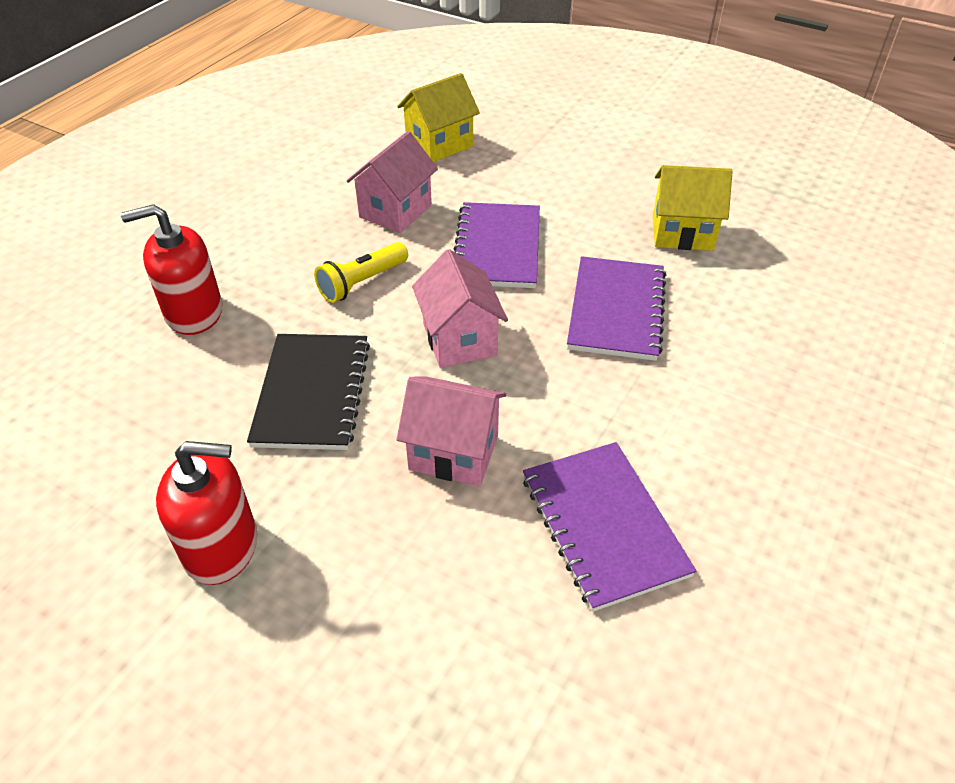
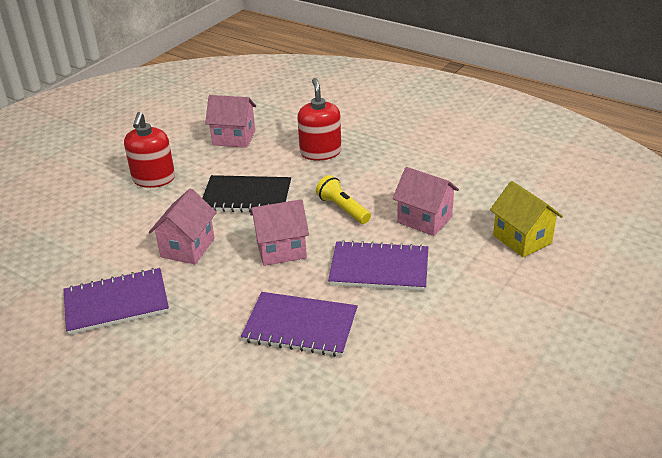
camera: 95 degrees right, 10 degrees down
yellow house [653,165,733,251] -> none
none -> pink house [205,95,256,148]

